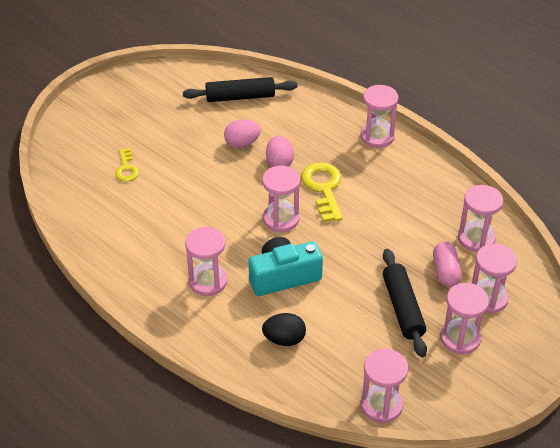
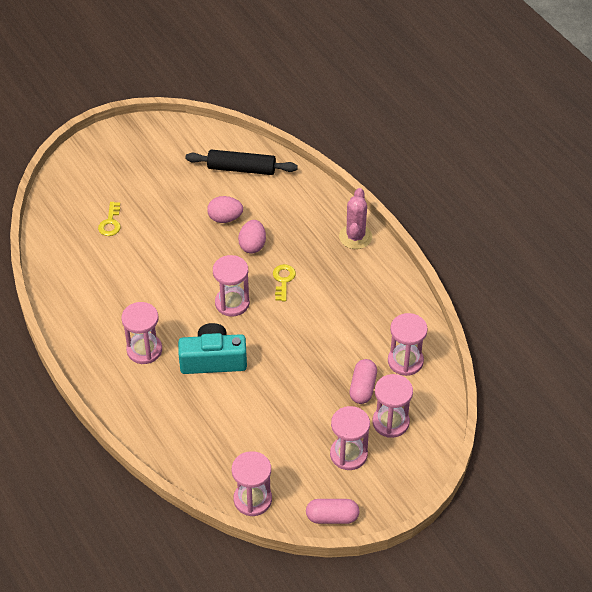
camera: 15 degrees right, 5 degrees up
black egg [262,313,306,346] -> none
yellow key [301,162,343,222] -> yellow key [273,264,296,301], size x0.59
pink hourglass [360,85,398,148] -> pink cactus [339,188,372,249]
black rolling pin [383,249,427,357] -> none
none -> pink capsule [306,499,360,524]

